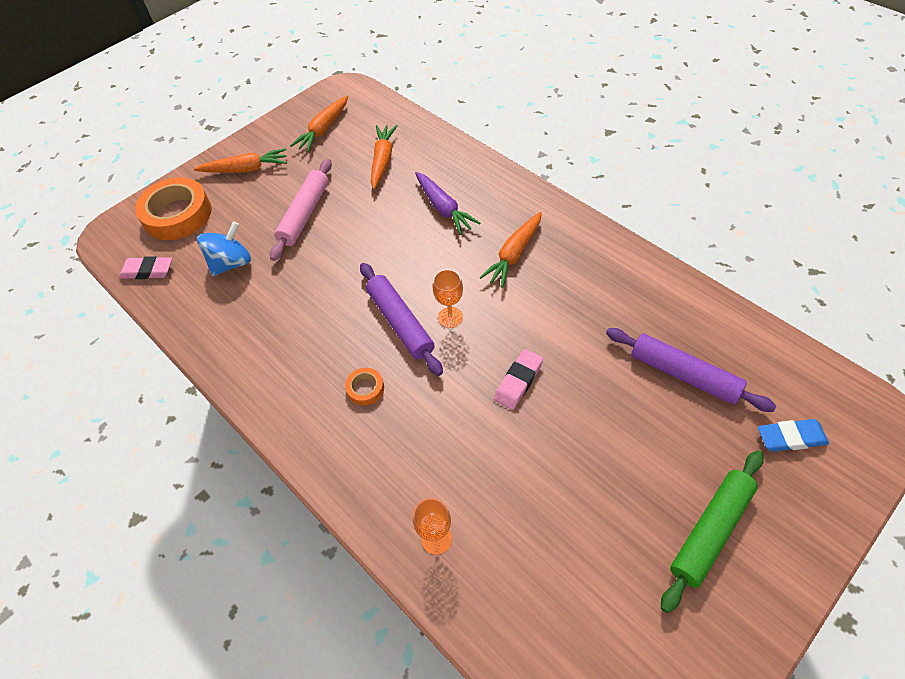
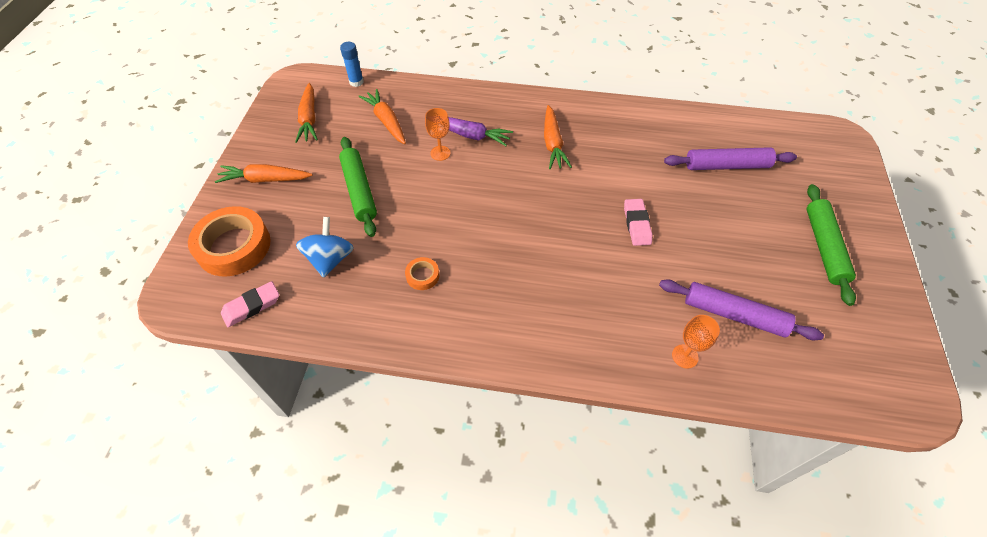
camera: 40 degrees left, 0 degrees up
orange carrot [194,148,287,173] -> orange carrot turned 135 degrees counterclockwise [215,164,312,183]
pink rolling pin [270,159,332,261] -> green rolling pin [339,137,377,237]
orange tape [345,368,384,406] -> orange tape moved to [405,257,439,290]
purple rolling pin [360,263,443,376] -> purple rolling pin moved to [659,279,824,340]
orange goblet [433,269,463,328] -> orange goblet moved to [425,108,451,161]
blue eraser [758,419,829,452] -> none
none -> blue glue stick [340,42,364,87]

